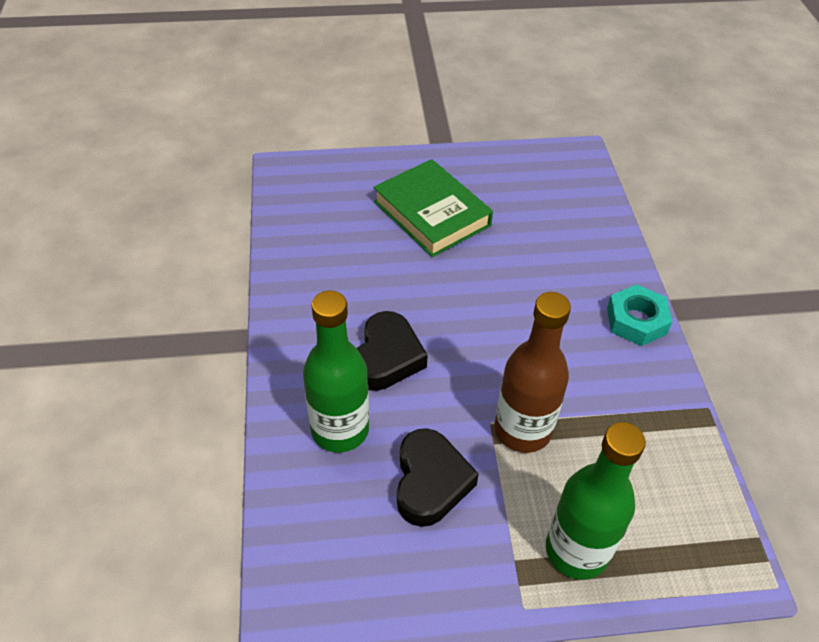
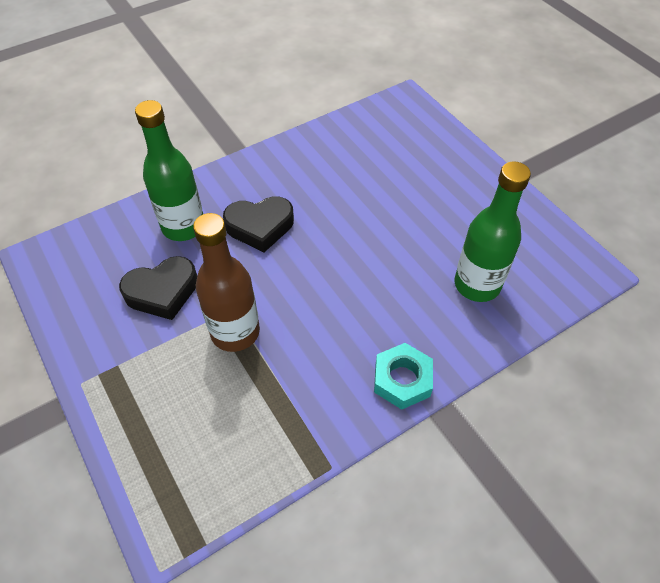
camera: 65 degrees right, 5 degrees up
green book [373,159,493,257] -> none
green bottle [546,422,646,580] -> green bottle moved to [454,161,531,302]

